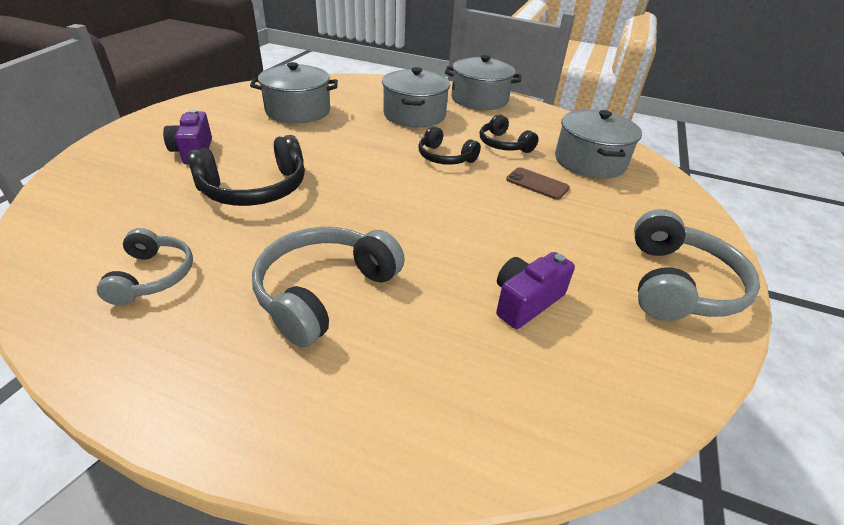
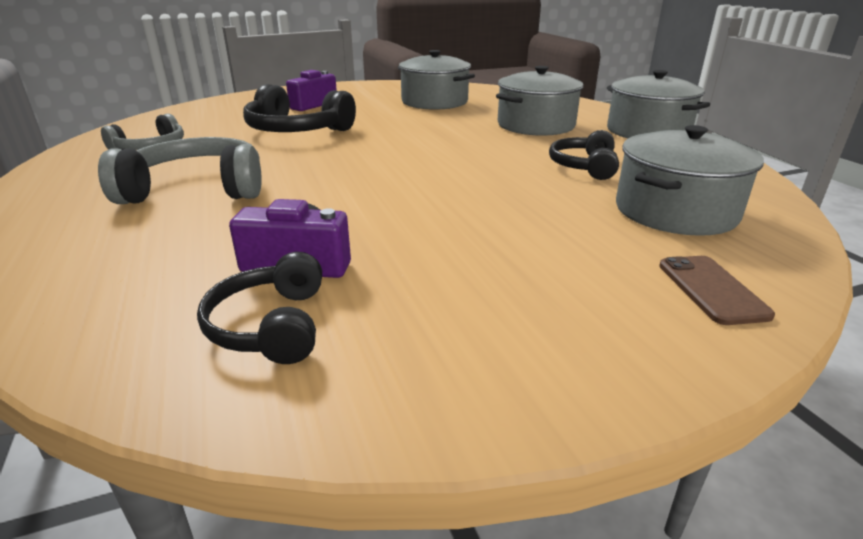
camera: 50 degrees right, 10 degrees down
black headphones [418,126,481,165] -> black headphones moved to [197,252,322,364]
brown phone [506,167,570,200] -> brown phone moved to [659,256,775,325]
grey headphones [634,209,760,321] -> none

